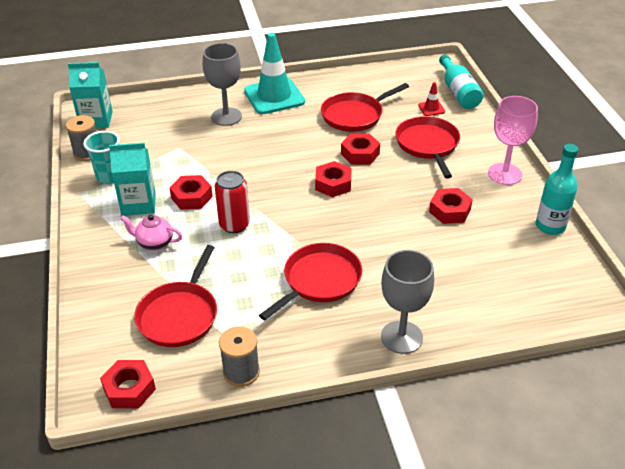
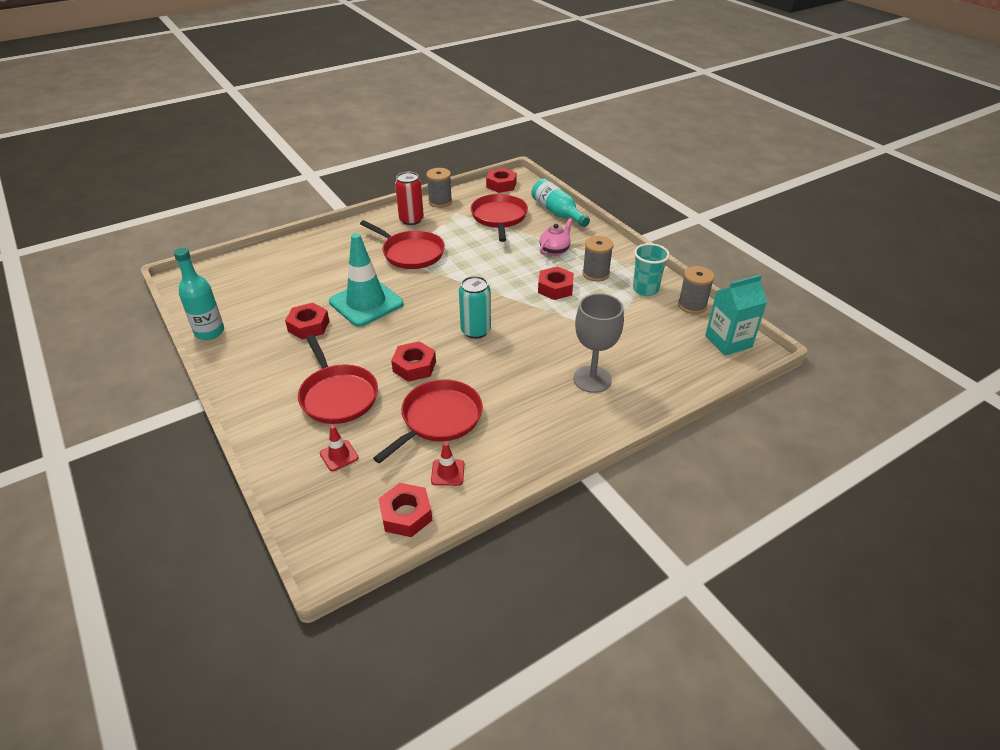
camera: 160 degrees right, 0 degrees up
turquoise carton [109,142,156,216] -> grey spool [582,236,613,282]
pink teapot [120,215,182,251] -> pink teapot turned 45 degrees counterclockwise [540,219,572,256]
red can [215,171,250,233] -> red can moved to [395,172,424,225]
turquoise traffic cone [244,33,305,114] -> turquoise traffic cone moved to [329,233,403,327]
red pan [259,243,362,320] -> red pan turned 75 degrees counterclockwise [360,220,445,269]
red nut [315,161,352,197] -> red nut moved to [378,483,432,537]
grey goblet [381,250,434,354] -> none
turquoise bottle [439,55,484,109] -> turquoise bottle moved to [531,179,590,227]
pink goblet [488,96,538,185] -> none
none -> red traffic cone [431,442,464,486]
none -> turquoise can [459,276,491,339]

